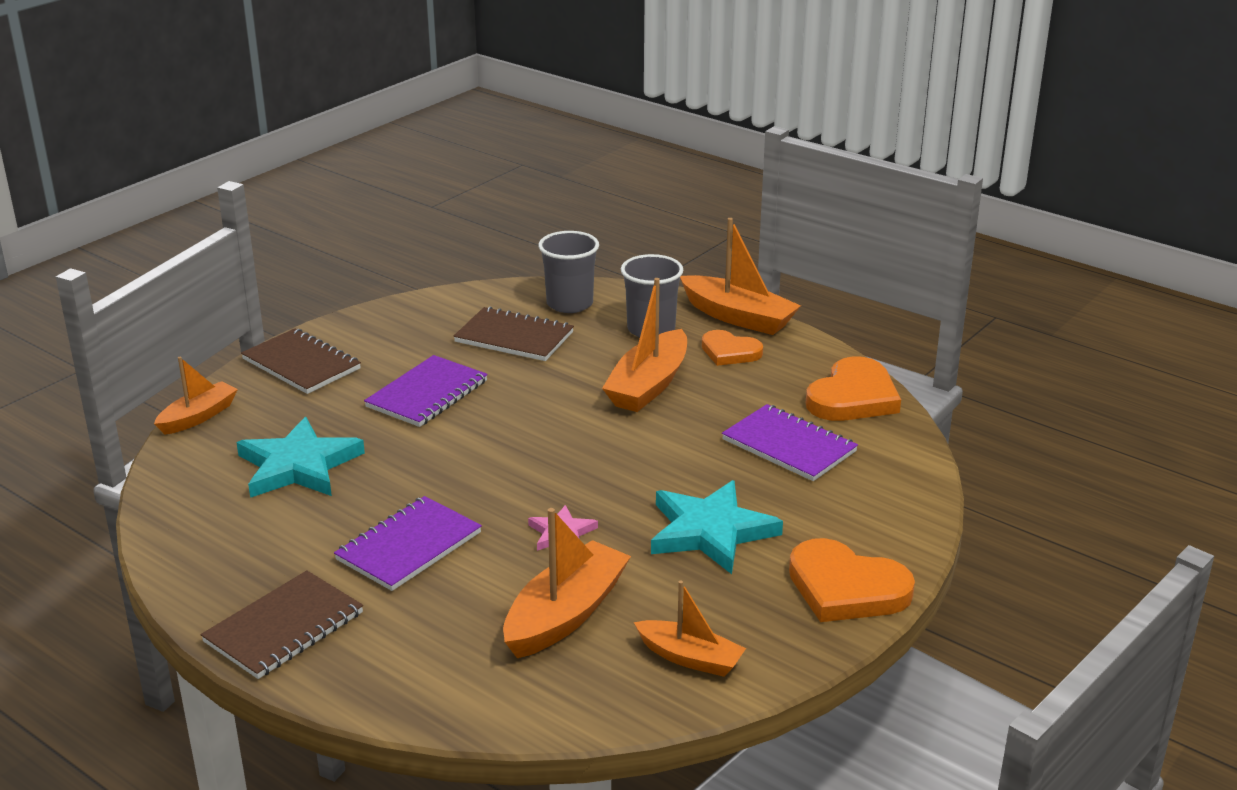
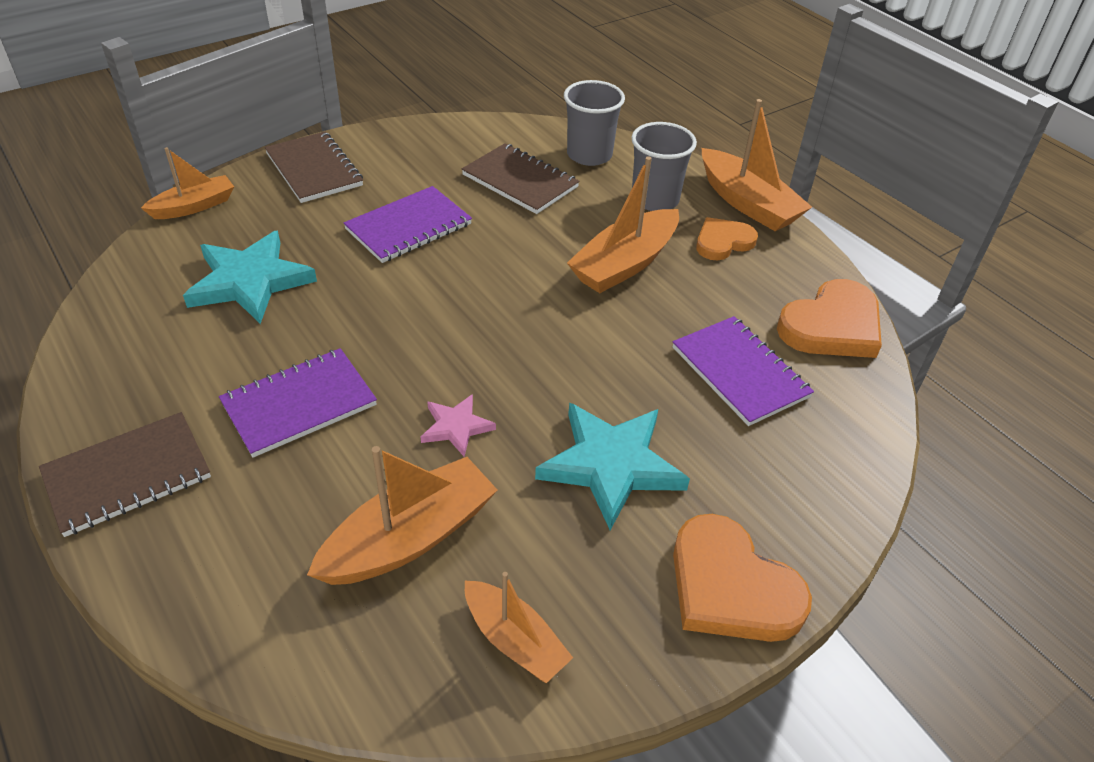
camera: 15 degrees right, 15 degrees up
orange heart [702,330,763,366] -> orange heart turned 105 degrees clockwise [696,217,758,261]

